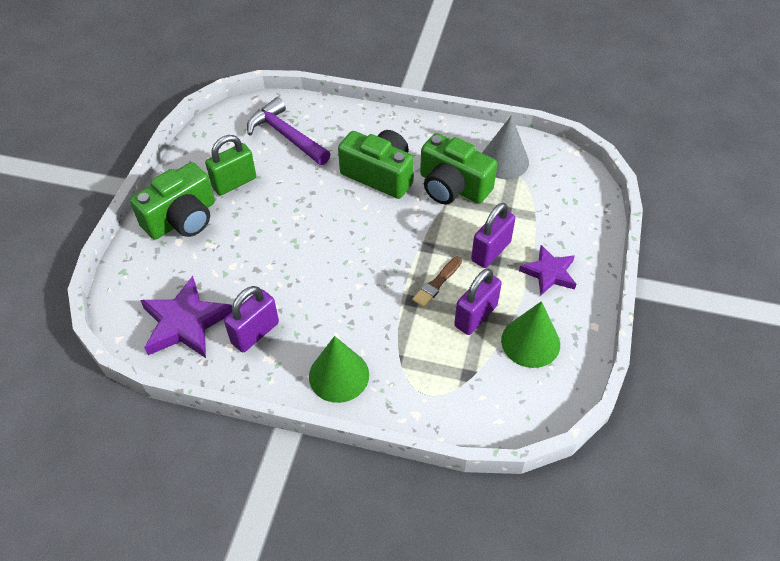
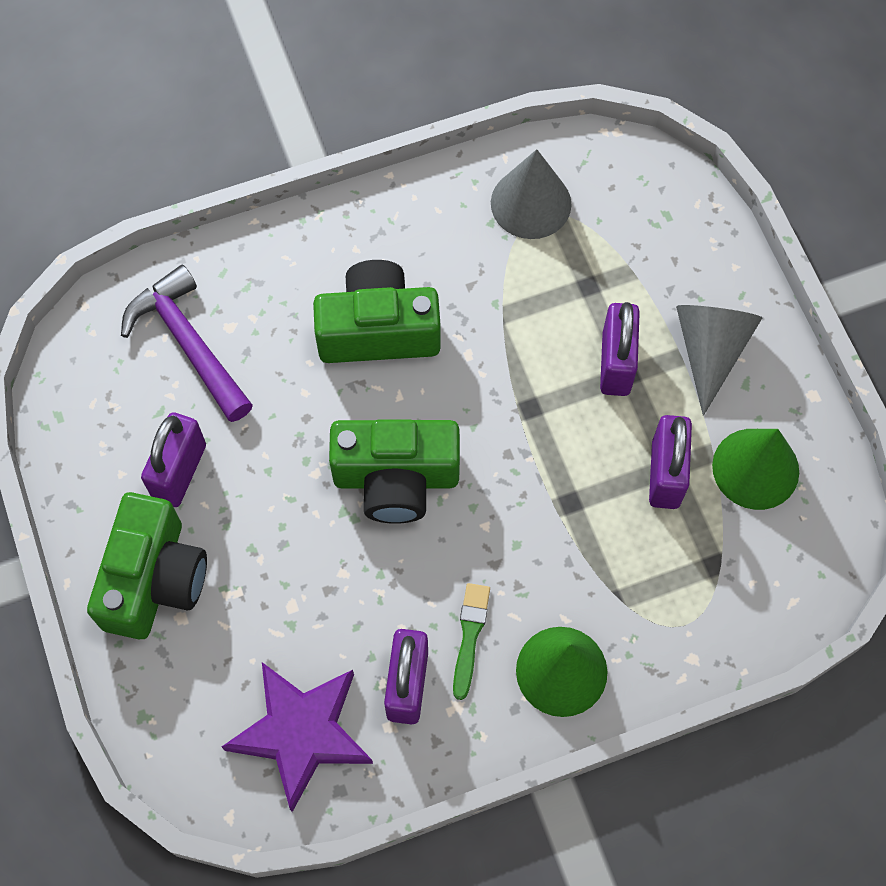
camera: 35 degrees left, 15 degrees up
green padlock [205,135,256,195] -> purple padlock [141,412,206,507]
purple hammer [247,97,330,165] -> purple hammer turned 45 degrees clockwise [121,265,253,422]
brown brush [412,256,462,307] -> none
green camera [420,133,497,205] -> green camera moved to [329,420,460,524]
purple star [519,245,576,296] -> grey cone [676,305,762,416]
none -> green brush [453,583,490,700]

